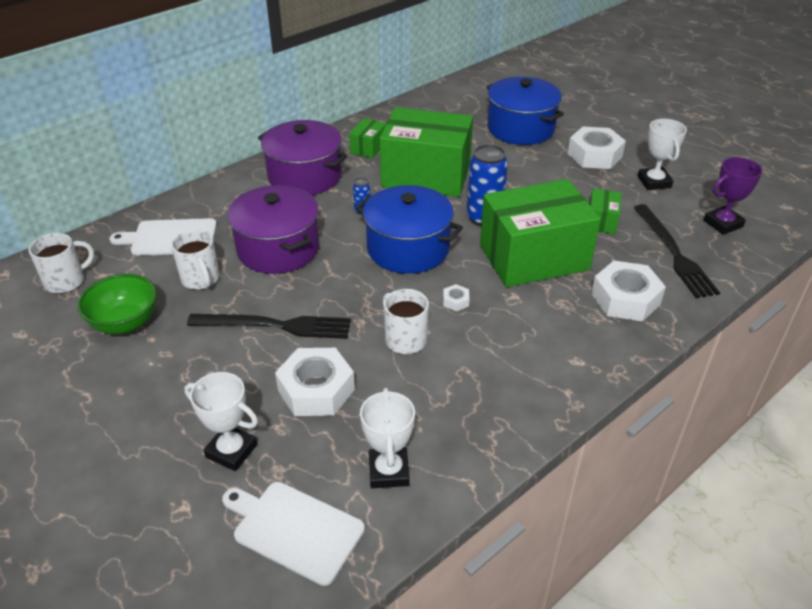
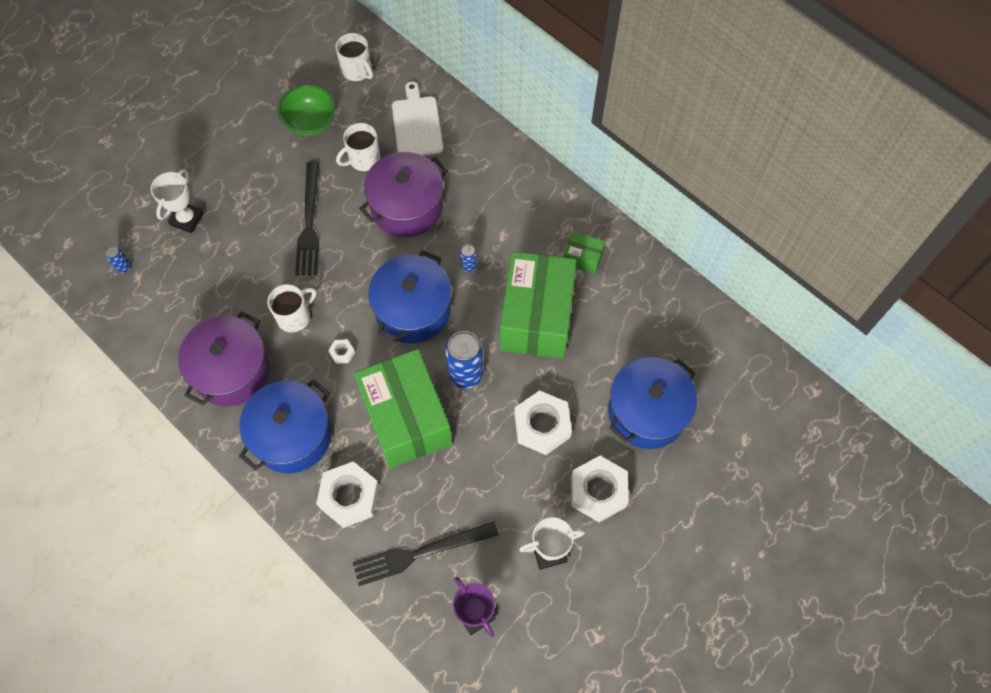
camera: 85 degrees right, 25 degrees up
white cutting board [222,482,365,586] -> blue can [105,246,131,273]
purple pot [258,120,347,195] -> purple pot moved to [178,311,270,406]
white nut [275,348,355,416] -> white nut moved to [514,390,572,455]
white trophy [360,388,415,488] -> none
green box [590,189,622,234] -> none
none -> blue pot [239,379,332,473]

